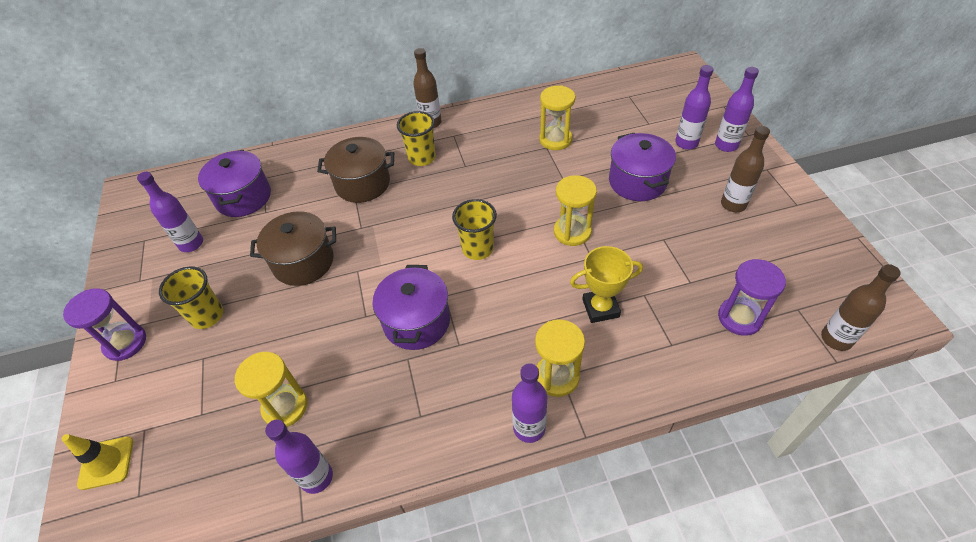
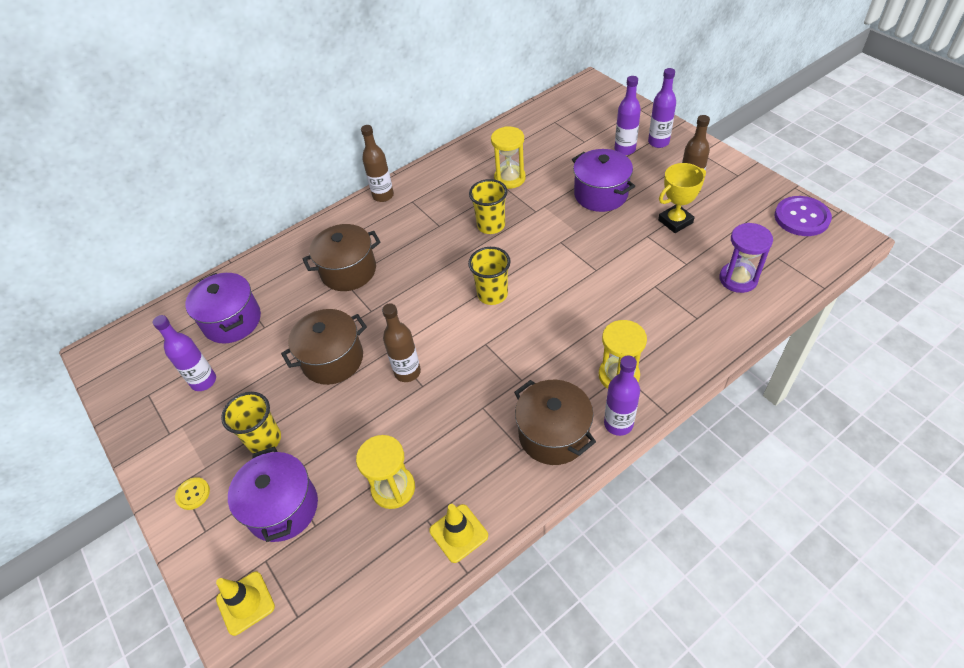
camera: 20 degrees left, 0 degrees up
purple hourglass [63,288,146,361] -> yellow button [175,477,210,510]
purple bottle [265,419,333,494] -> yellow traffic cone [429,504,488,563]
purple pot [373,265,450,350] -> purple pot moved to [228,446,318,542]
yellow cup [397,111,436,166] -> yellow cup moved to [469,179,508,234]
yellow hourglass [554,175,597,246] -> none
yellow trophy [570,246,643,323] -> yellow trophy moved to [658,163,706,233]
brown bottle [821,264,900,351] -> brown bottle moved to [382,303,421,382]
none -> brown pot [514,380,596,465]
none -> purple button [775,196,832,236]

